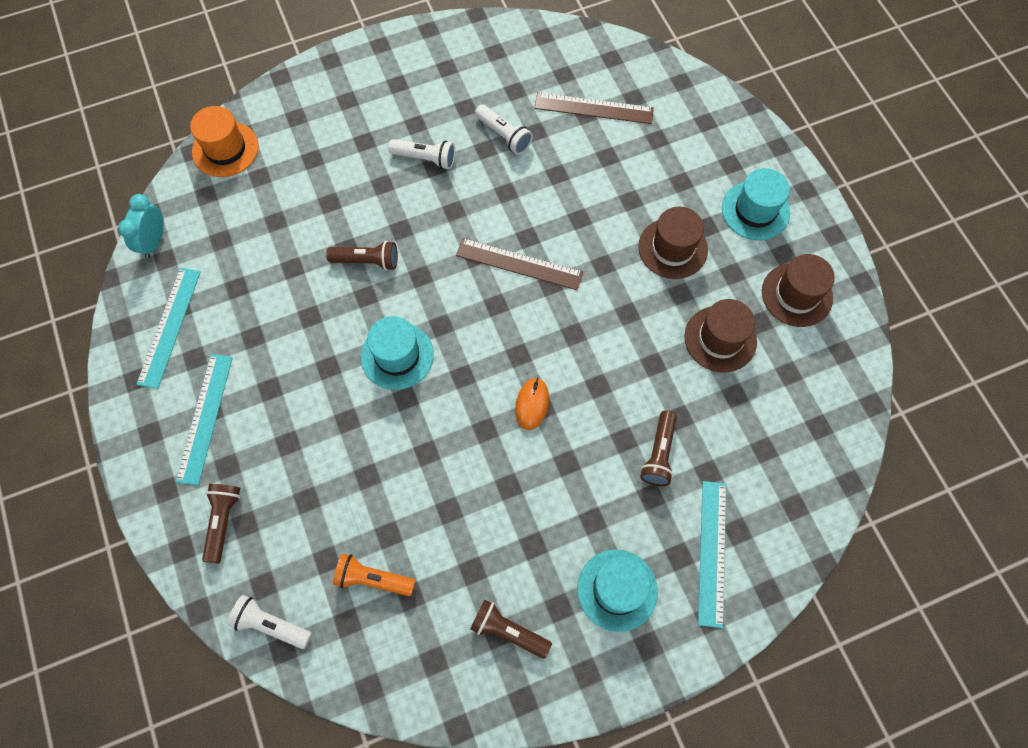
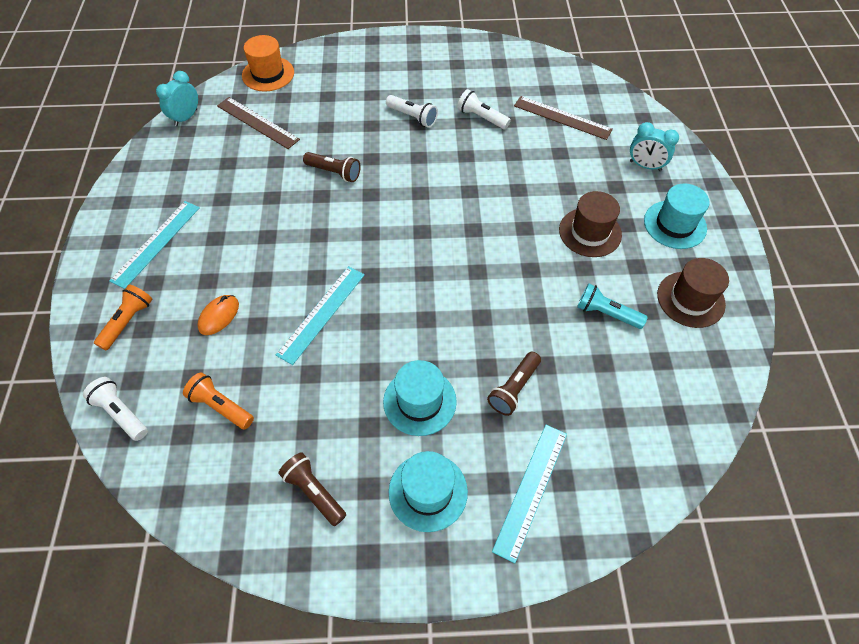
camera: 20 degrees right, 10 degrees down
turquoise ruler [137,268,201,389] -> turquoise ruler moved to [276,266,365,365]
brown flashlight [202,484,240,564] -> orange flashlight [94,284,152,350]
turquoise hat [361,316,434,390] -> turquoise hat moved to [383,360,457,436]
brown ruler [456,238,583,290] -> brown ruler moved to [217,97,300,149]
white flashlight [475,104,533,155] -> white flashlight turned 150 degrees clockwise [457,89,511,129]
orange mouse [515,378,549,430] -> orange mouse moved to [197,295,239,335]
brown hat [684,299,757,372] -> turquoise flashlight [577,283,648,329]
none -> turquoise clock [630,122,679,171]

